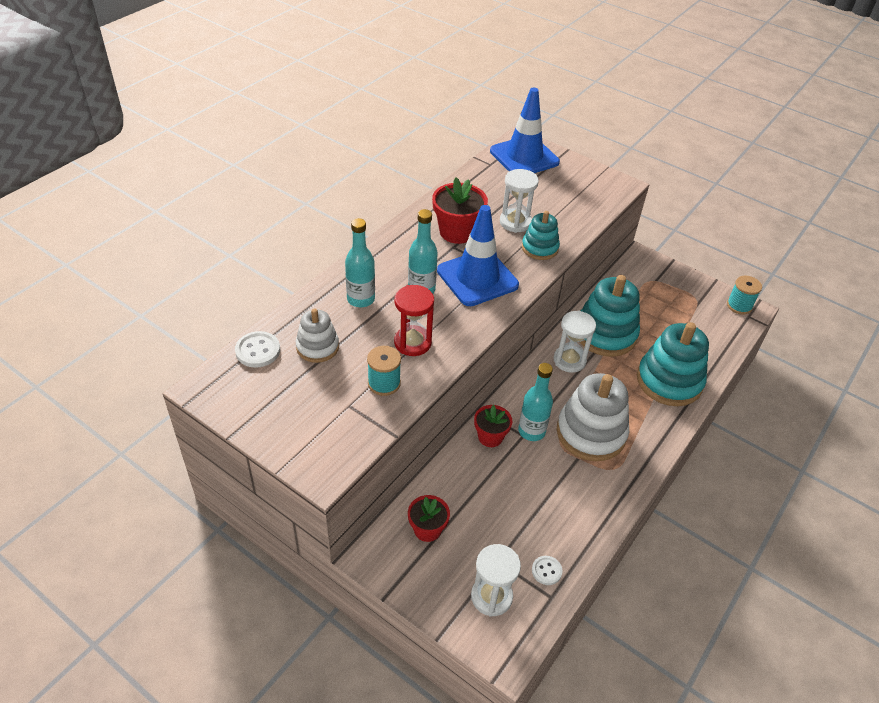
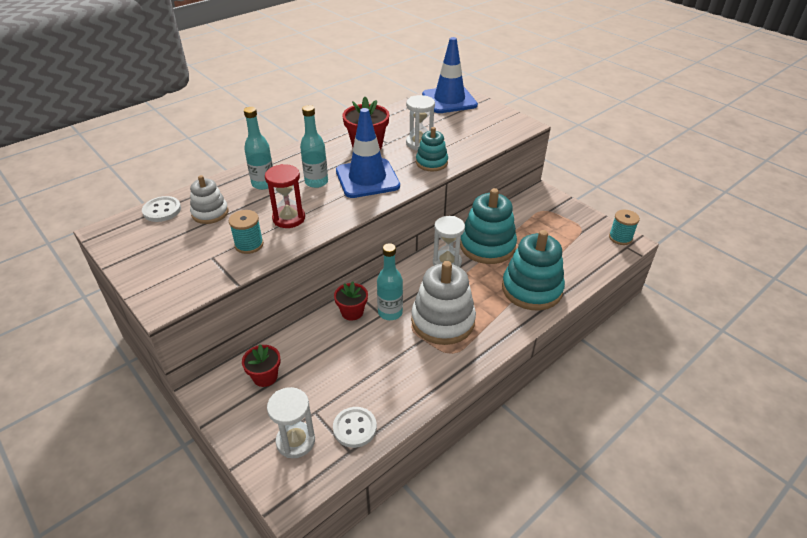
camera: 15 degrees right, 5 degrees down
white button [532,556,563,585] -> white button [333,407,377,448], size x1.54

